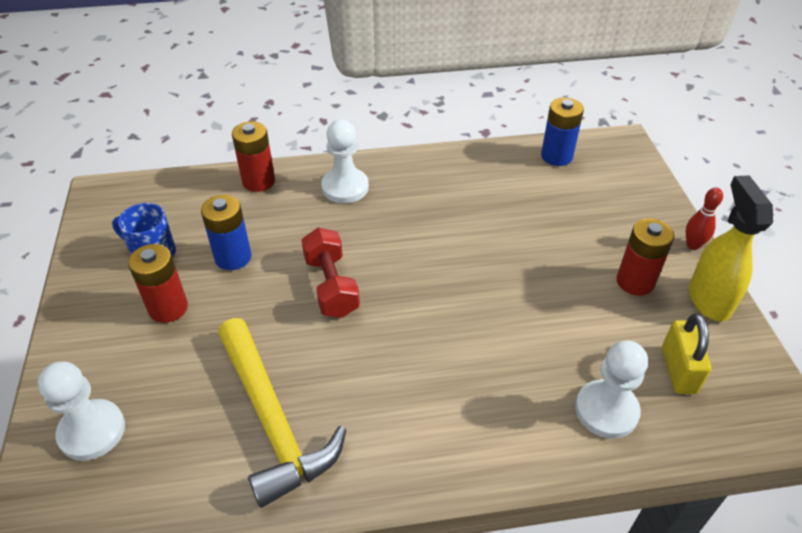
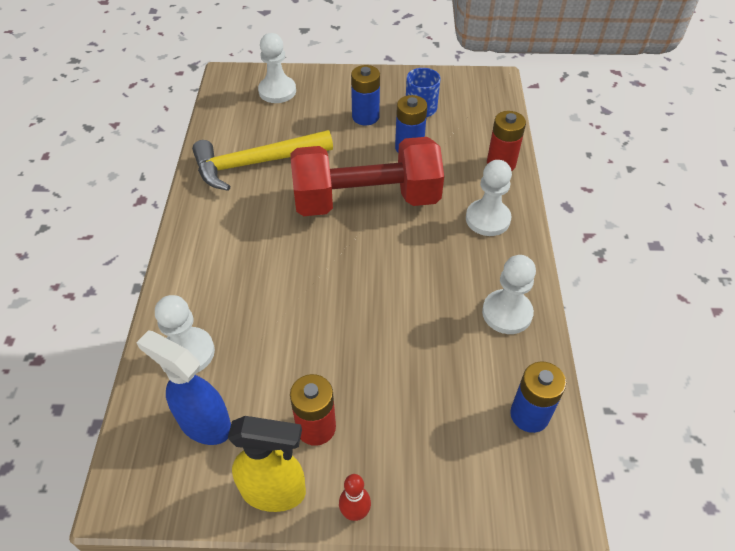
camera: 100 degrees right, 5 degrees up
red battery [128,244,188,323] -> blue battery [351,65,380,125]
red dumbbell [302,228,360,318] -> red dumbbell [290,137,444,216], size x1.92
yellow padlock [662,314,711,394] -> blue spray bottle [136,331,231,445]
none -> white pawn [482,255,536,334]

